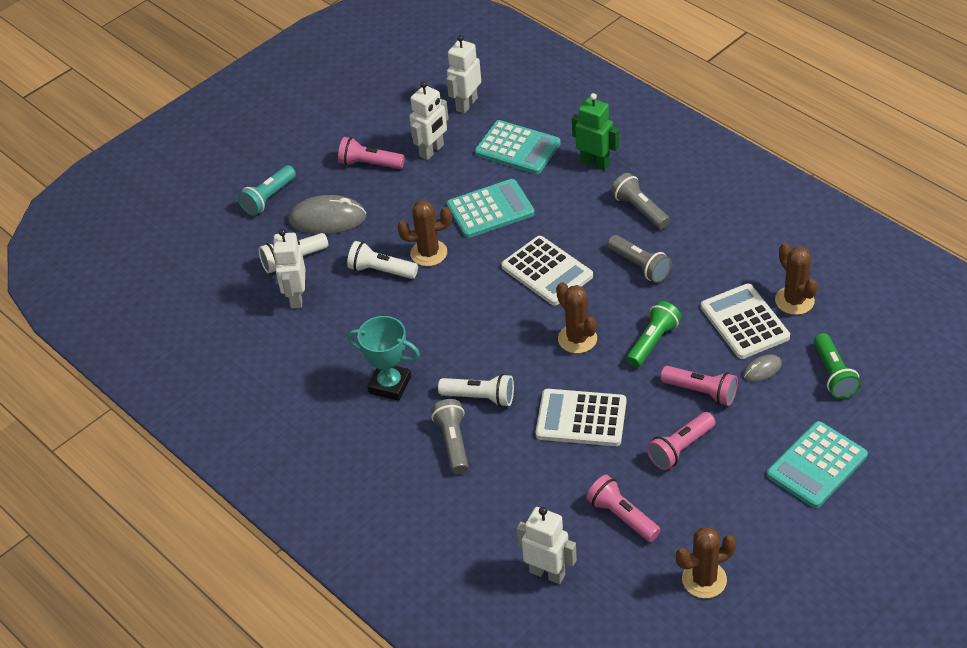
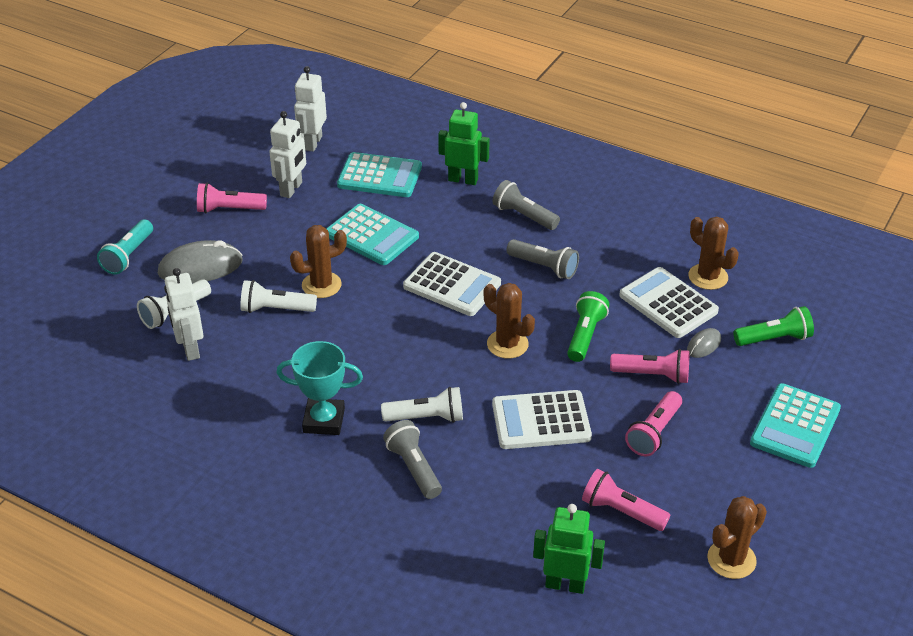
camera: 20 degrees left, 5 degrees down
turquoise calculator [447,179,535,238] -> turquoise calculator turned 75 degrees clockwise [326,204,419,265]
white robot [517,507,577,584] -> green robot [533,504,605,594]
green flashlight [813,333,861,399] -> green flashlight turned 75 degrees counterclockwise [733,306,814,346]

